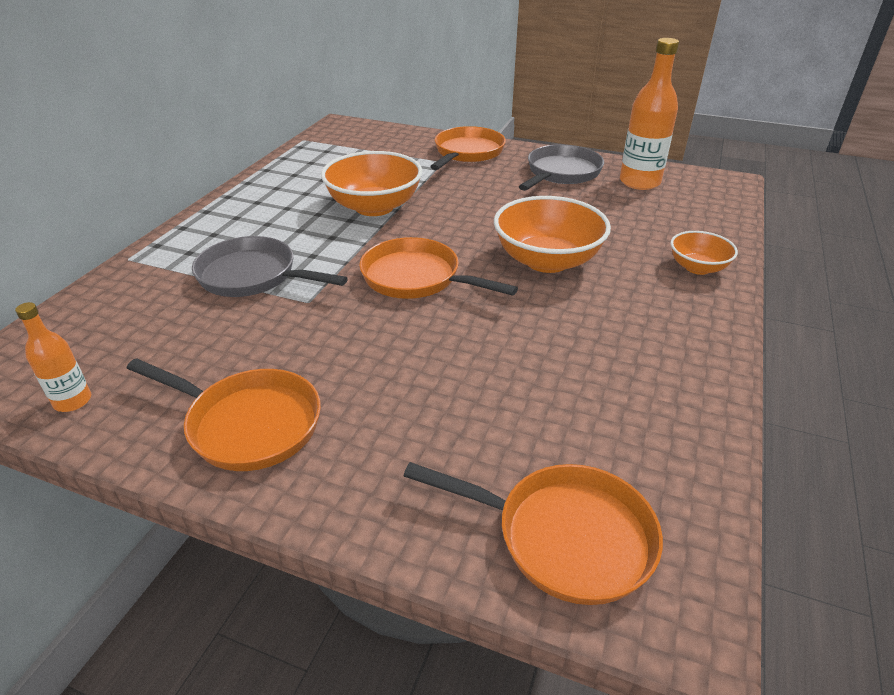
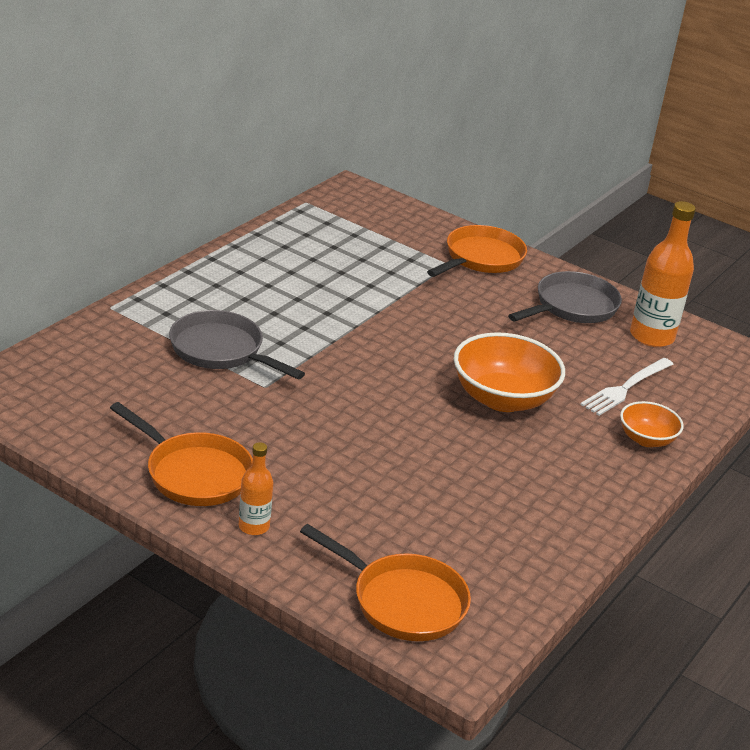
camera: 10 degrees right, 5 degrees down
orange bottle [15,302,91,412] -> orange bottle moved to [239,442,273,535]
orange bowl [321,151,423,216] -> none
orange pan [359,237,518,299] -> none
none -> white fork [580,358,674,416]

